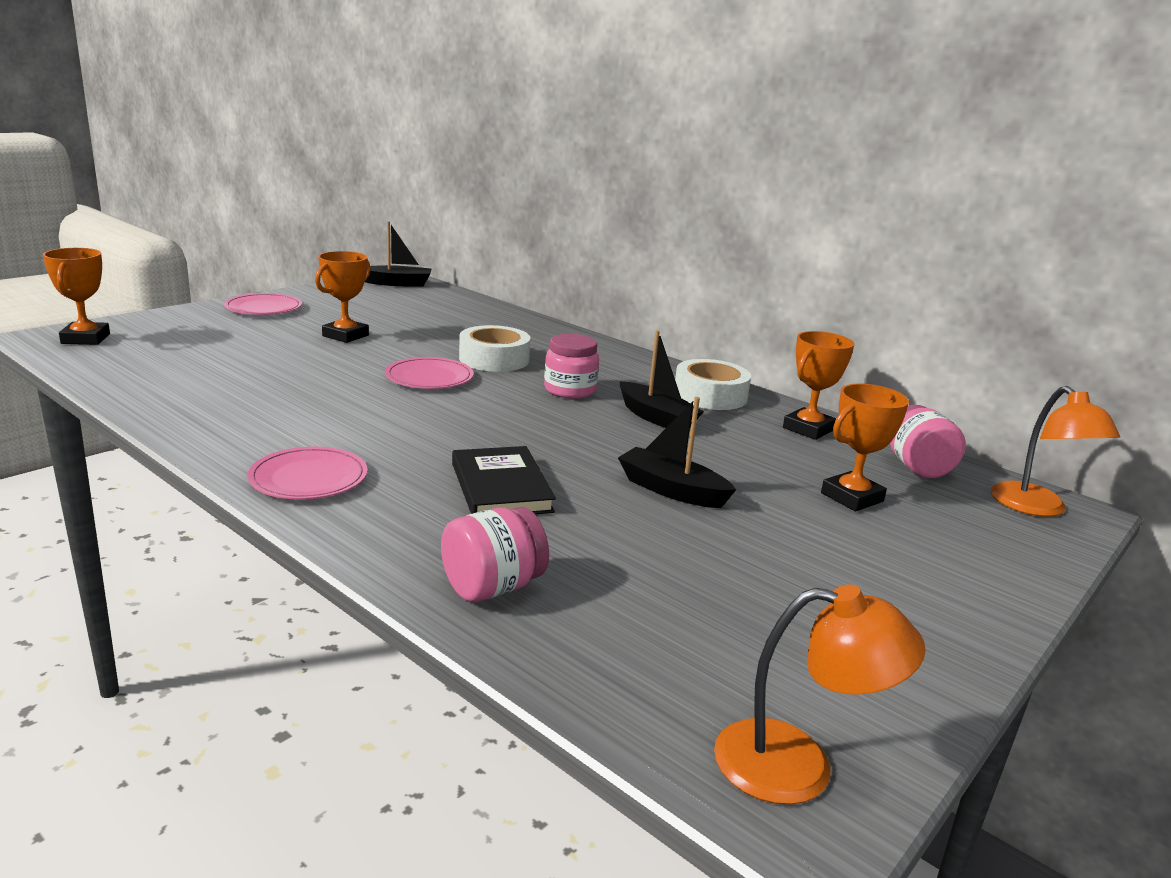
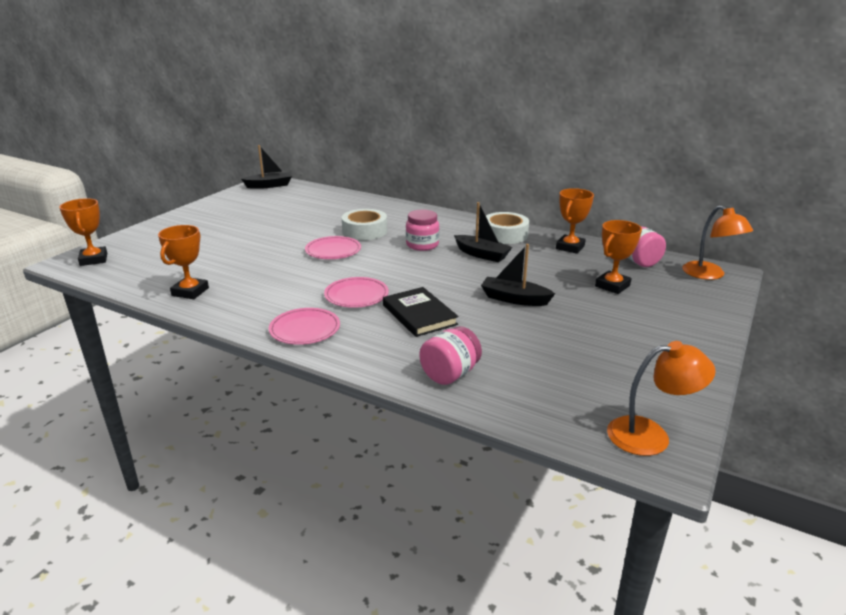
camera: 10 degrees left, 5 degrees up
pink plate [224,293,302,315] -> pink plate moved to [324,277,389,308]
orange trophy [315,251,371,343] -> orange trophy moved to [158,225,209,299]

